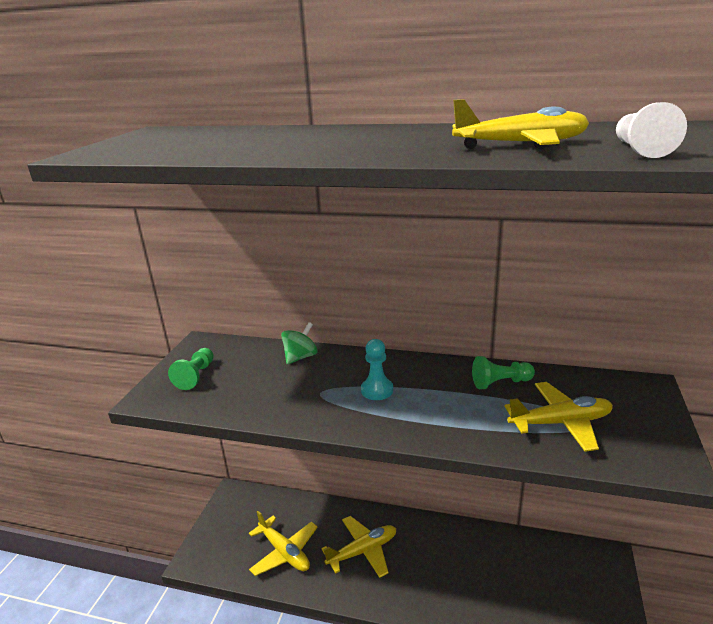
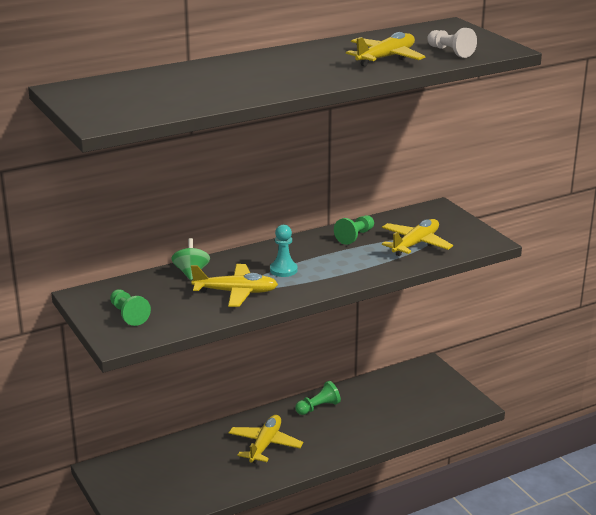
camera: 45 degrees left, 0 degrees up
yellow plane [249,511,318,576] -> yellow plane moved to [191,264,278,307]
none -> green pawn [295,381,341,415]

